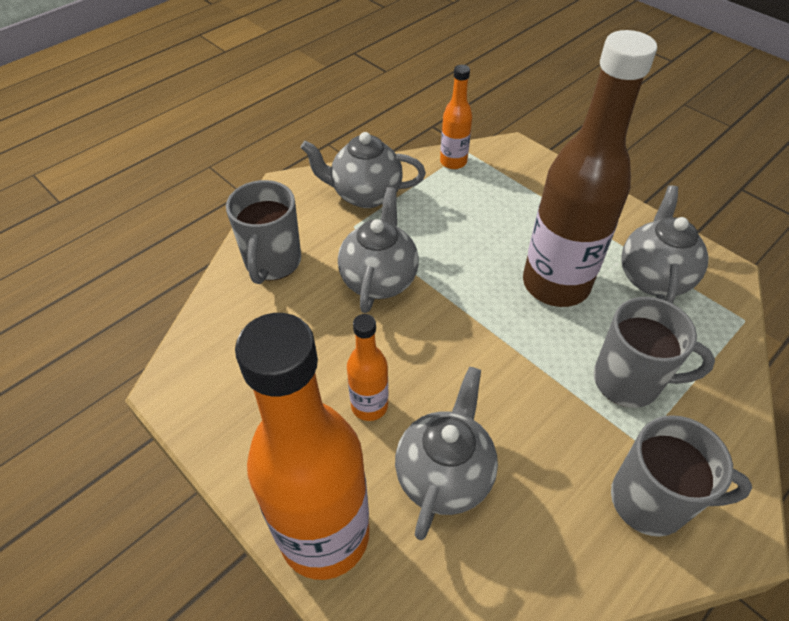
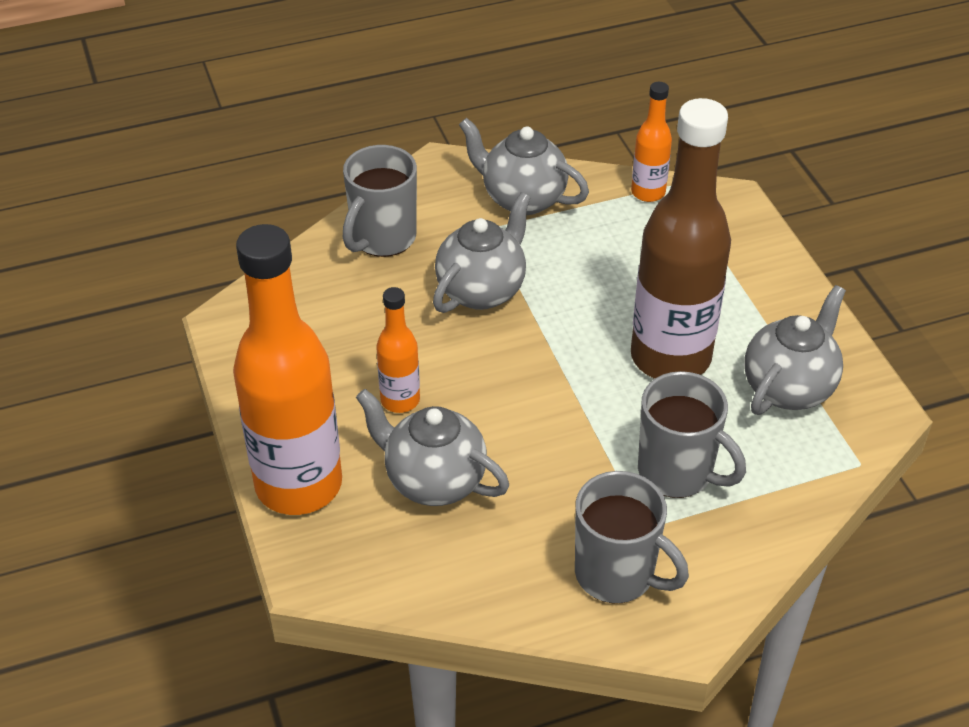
camera: 25 degrees right, 5 degrees down
grey teapot [395,367,498,540] -> grey teapot turned 105 degrees counterclockwise [356,389,509,506]

